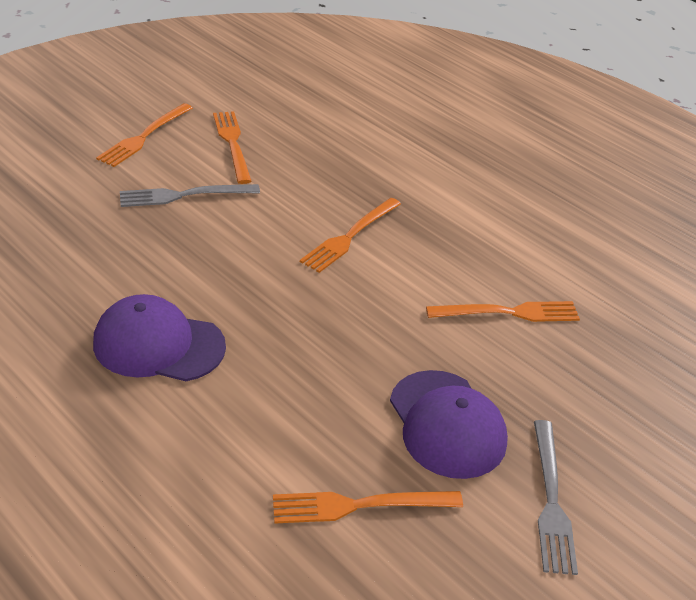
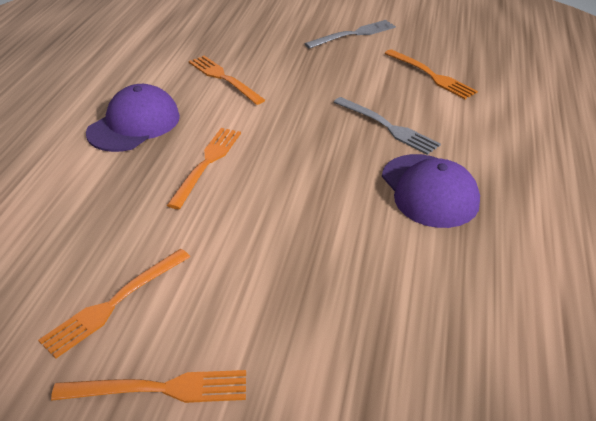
camera: 120 degrees left, 0 degrees up
grey fork [120,184,260,207] -> grey fork moved to [334,97,441,155]
orange fork [300,198,401,273] -> orange fork turned 75 degrees counterclockwise [167,128,241,209]
purple cap [390,370,508,479] -> purple cap moved to [86,84,180,152]

